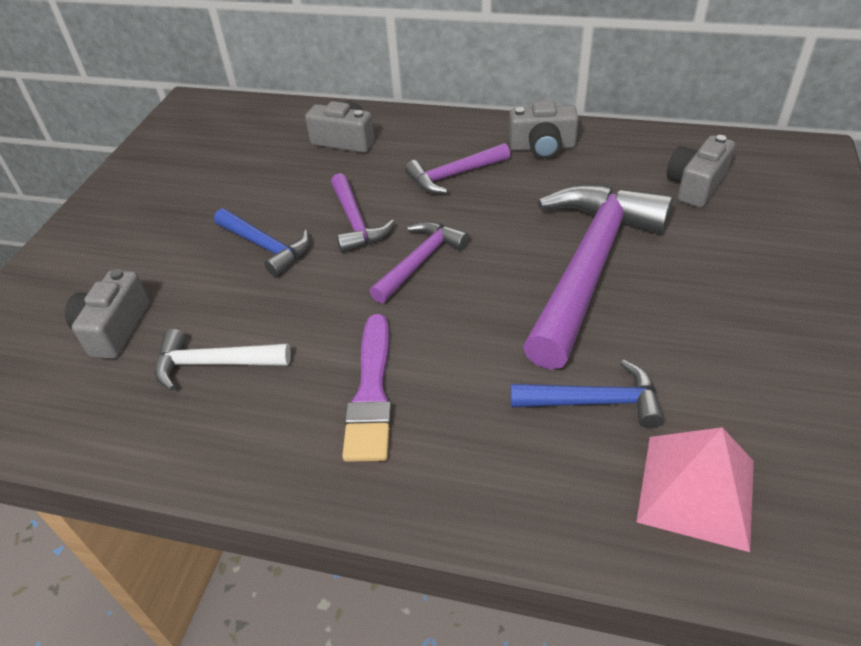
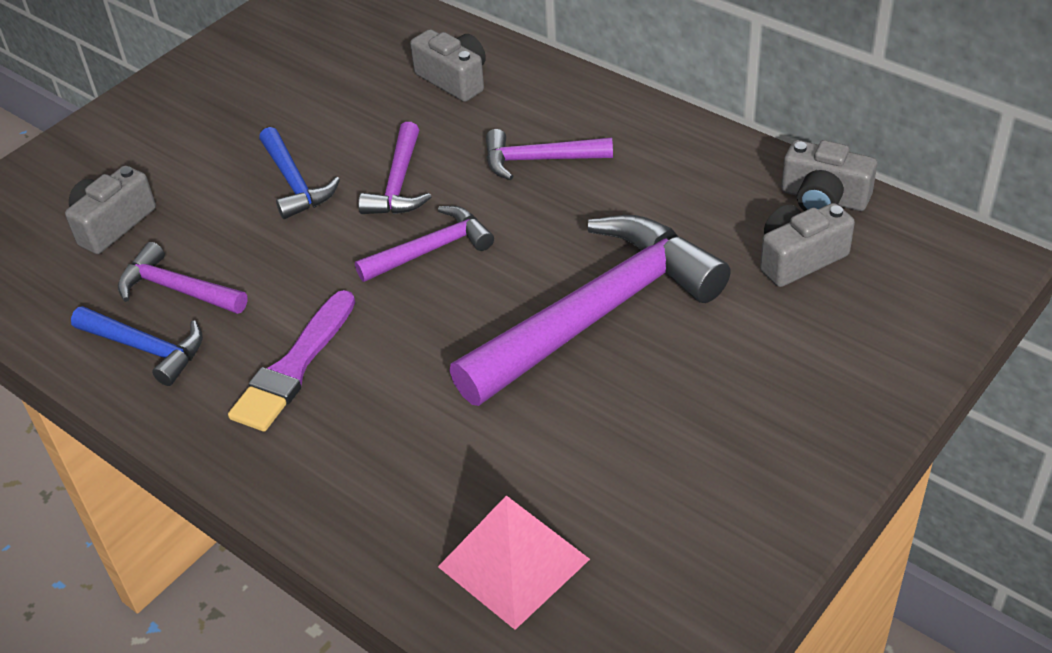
camera: 25 degrees right, 0 degrees up
white hammer [155,329,291,391] -> purple hammer [118,242,248,314]
grey camera [509,101,579,159] -> grey camera moved to [781,140,877,211]
blue hammer [510,360,664,428] -> blue hammer moved to [71,306,203,386]

